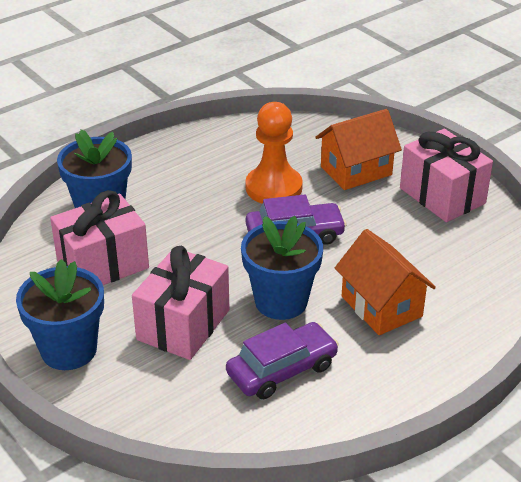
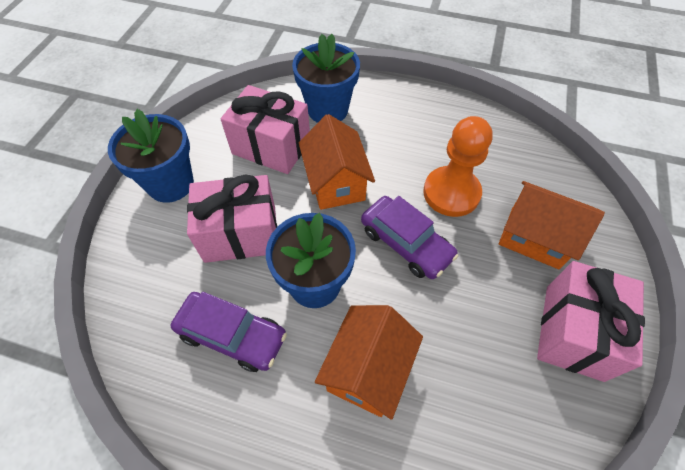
camera: 55 degrees right, 20 degrees up
none -> orange house [299,114,375,210]

